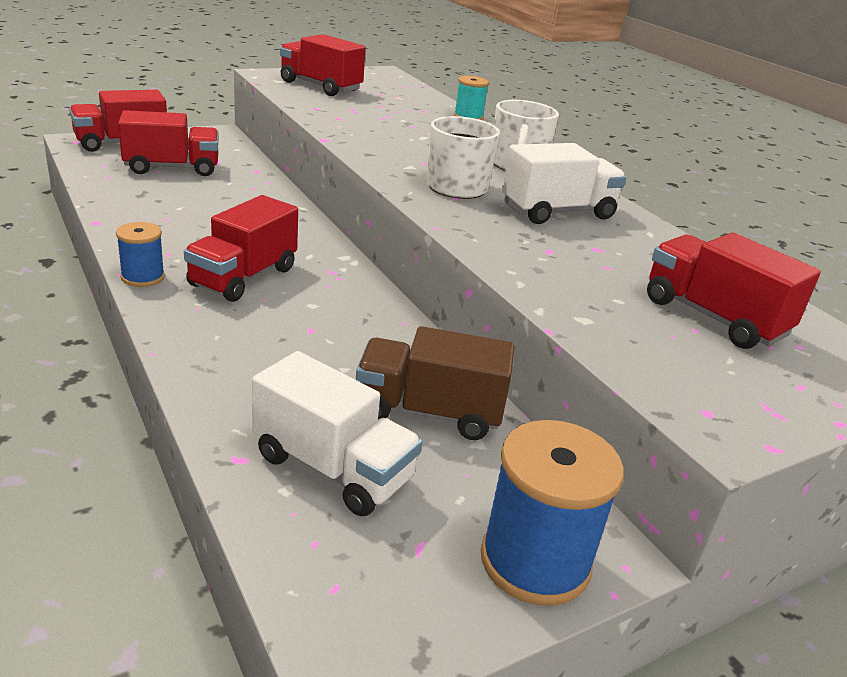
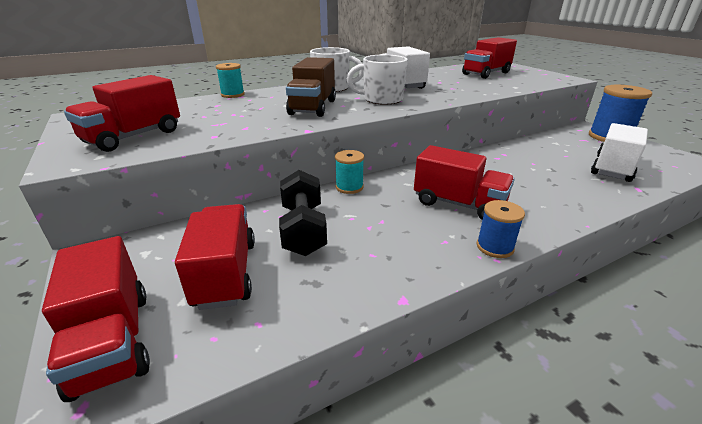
camera: 85 degrees left, 0 degrees up
brown truck [356,326,515,440] -> brown truck moved to [286,57,336,117]
none -> black dumbbell [279,170,327,256]
none -> turquoise spool [335,150,364,194]

